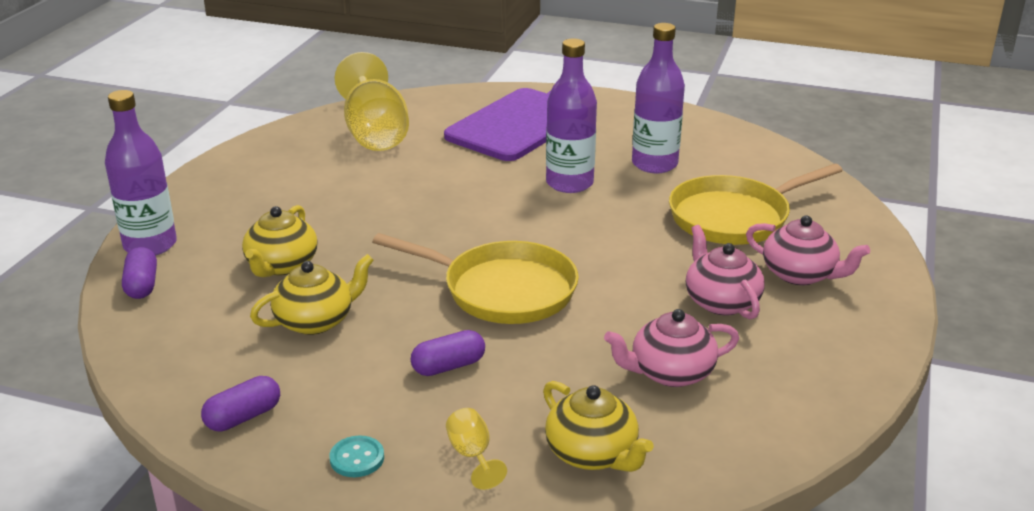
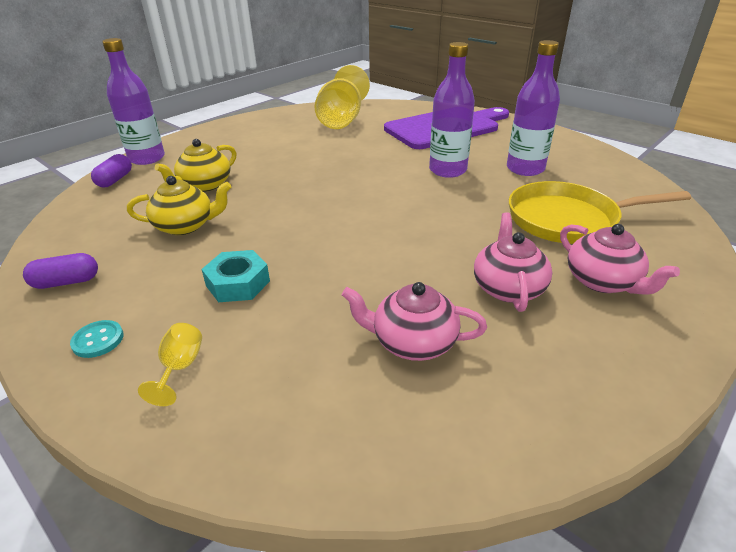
camera: 25 degrees right, 5 degrees up
yellow pan [372,233,579,324] -> none
purple capsule [411,330,485,376] -> turquoise nut [202,250,270,302]
yellow teapot [543,381,654,472] -> none

